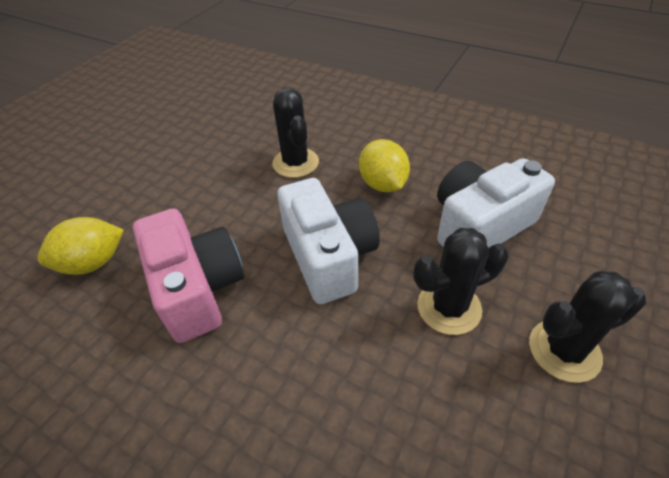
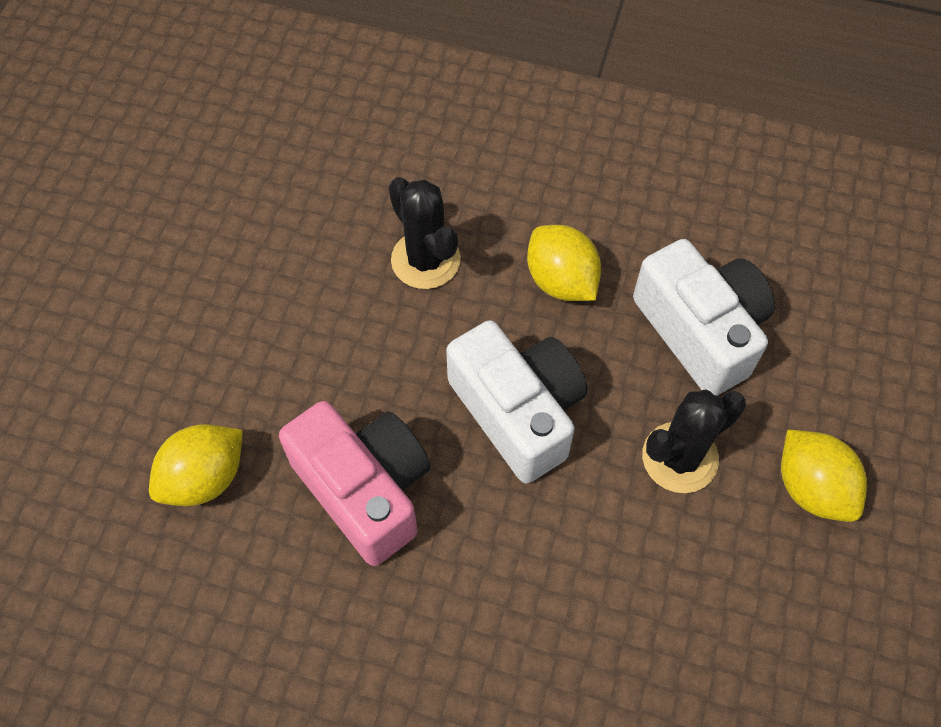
camera: 15 degrees left, 15 degrees up
white camera [437,158,555,248] -> white camera turned 105 degrees clockwise [633,239,775,396]
black cactus [529,271,646,383] -> yellow lemon [781,429,867,522]

